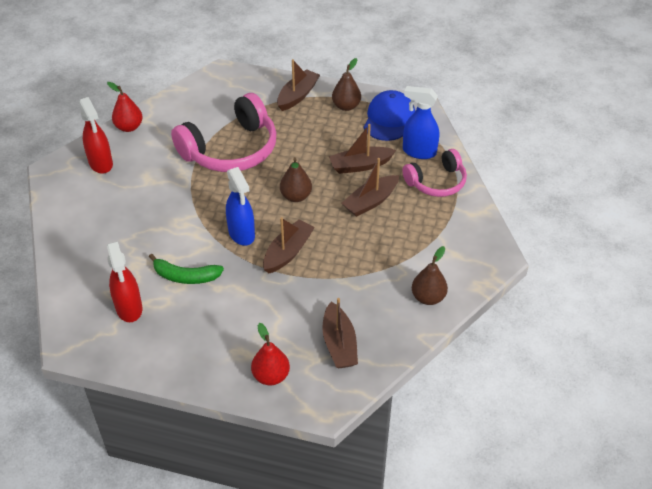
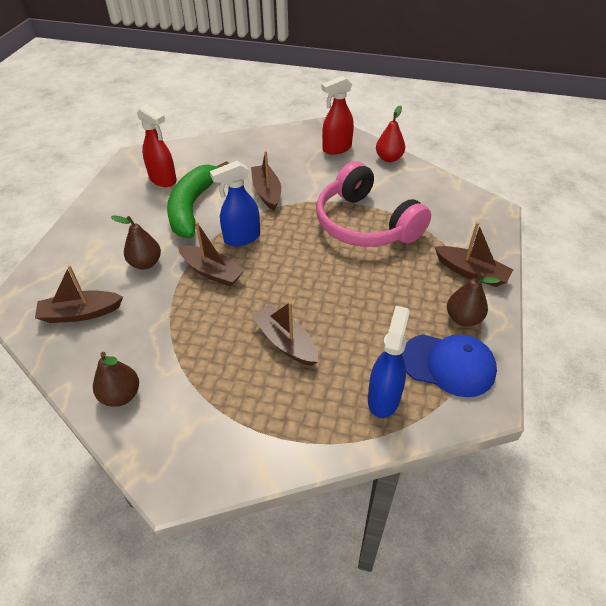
camera: 90 degrees right, 0 degrees up
red spray bottle [107,241,142,322] -> red spray bottle turned 120 degrees counterclockwise [137,104,177,187]
green banana [149,254,224,284] -> green banana [167,161,229,238], size x1.66
red pear [251,323,290,385] -> none
brown pear [280,157,312,202] -> brown pear moved to [111,215,161,269]
brown boat [329,124,396,174] -> brown boat moved to [251,151,281,211]
pink headphones [402,149,467,197] -> none

